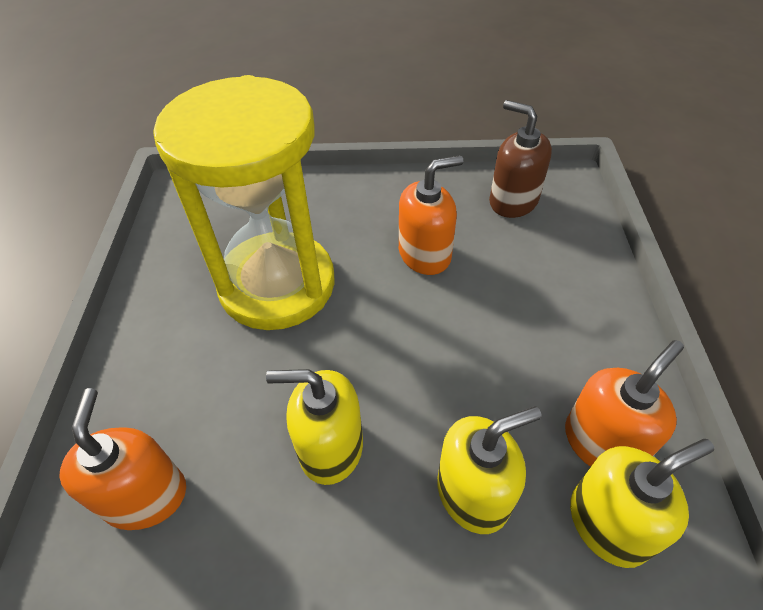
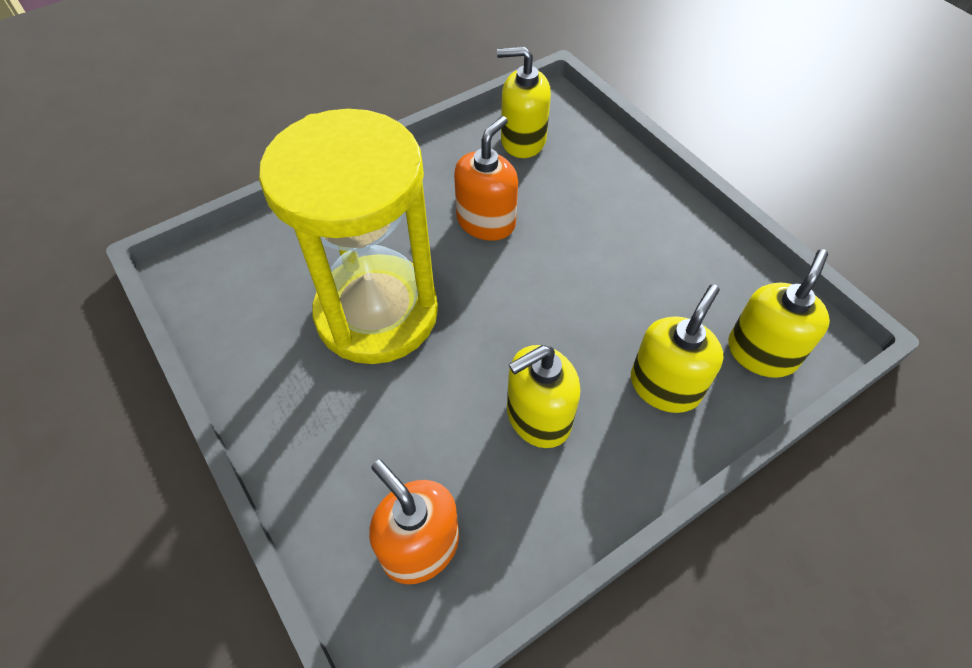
camera: 35 degrees left, 5 degrees up
brown soap dispenser [489,100,552,218] -> yellow soap dispenser [497,47,551,158]
orange soap dispenser [565,340,684,467] -> none

